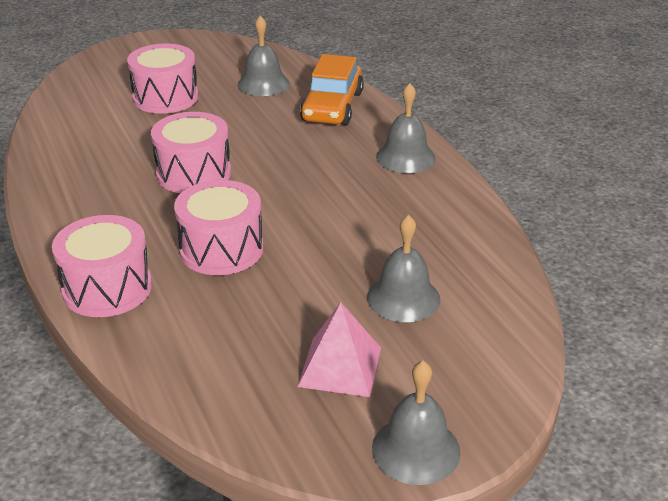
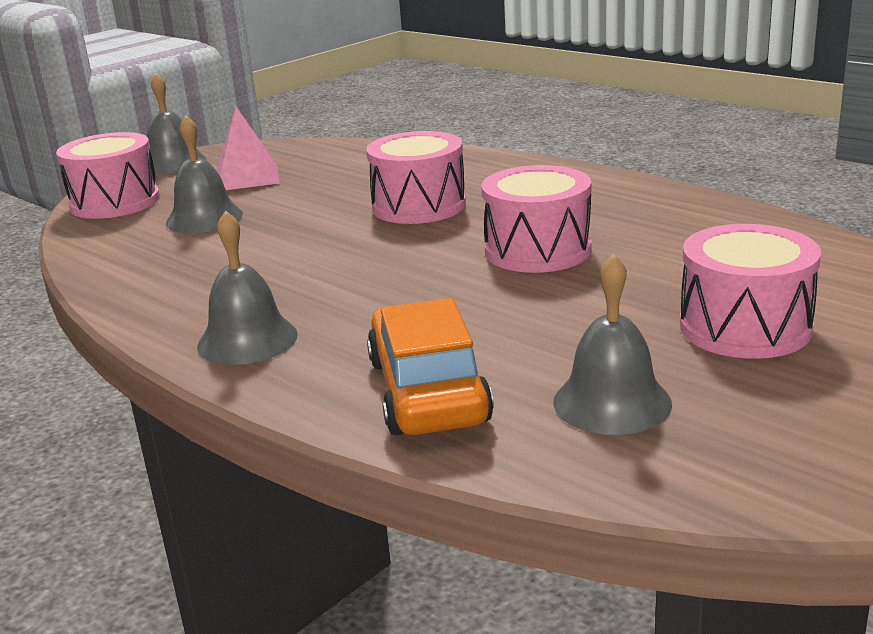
camera: 160 degrees right, 10 degrees down
pink drum [52,215,152,317] -> pink drum moved to [56,132,160,219]

